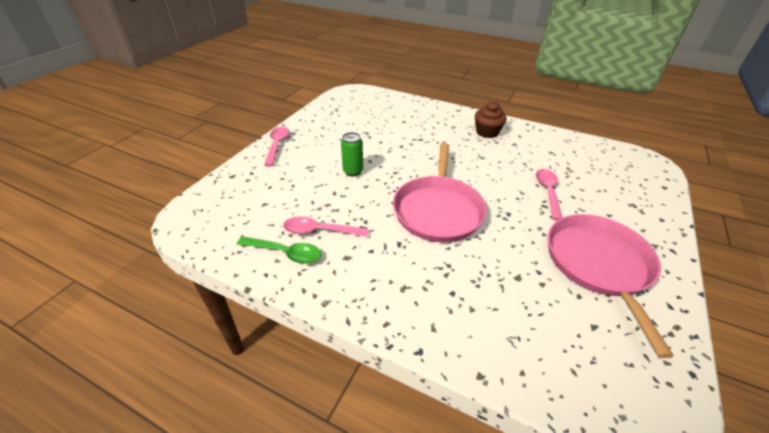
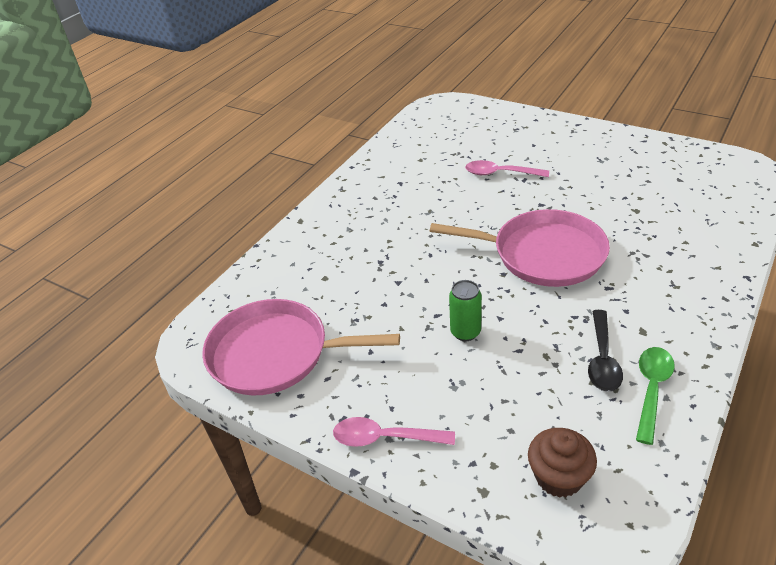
camera: 80 degrees left, 0 degrees up
pink spoon [283,216,369,237] -> black spoon [588,310,623,392]
brown cupcake [475,101,507,138] -> brown cupcake moved to [528,428,597,498]
pink pan [548,214,674,358] -> pink pan moved to [202,299,400,396]

